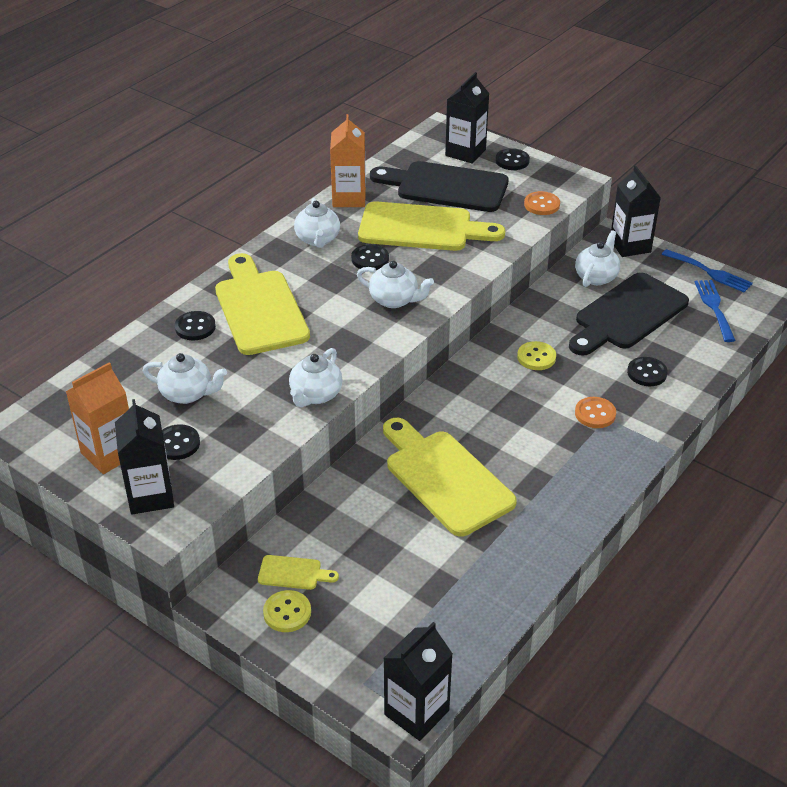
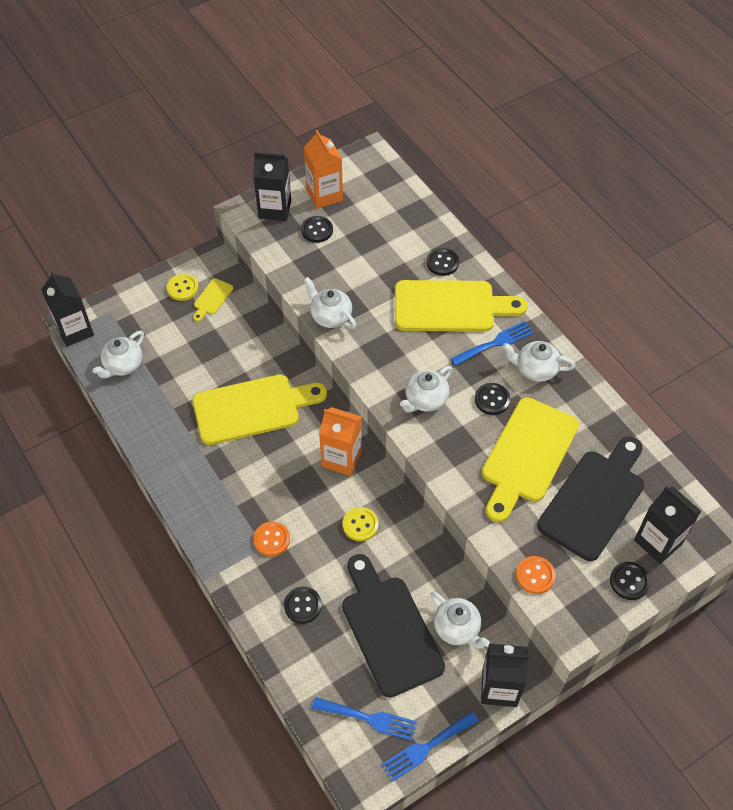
camera: 110 degrees right, 15 degrees up
white teapot [143,353,227,404] -> white teapot moved to [93,331,144,379]
orange carton [330,114,366,207] -> orange carton moved to [319,407,362,476]
none -> blue fork [451,321,534,366]

